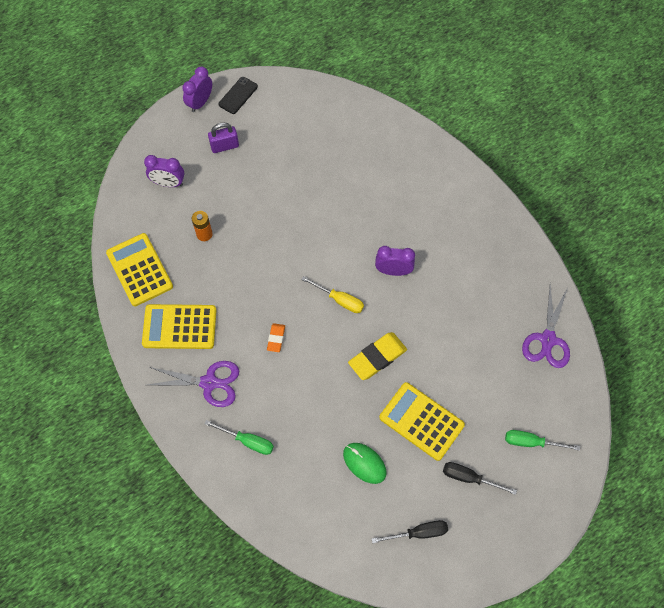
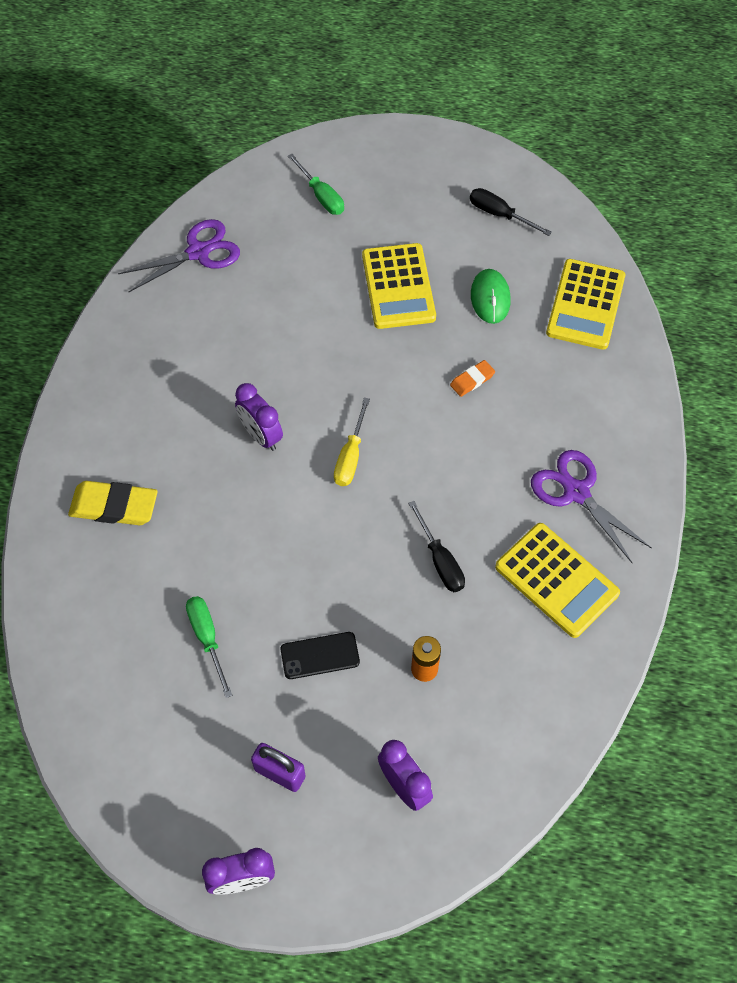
camera: 135 degrees left, 5 degrees down
yellow calculator [106,233,173,306] -> yellow calculator moved to [546,259,625,350]
green screwdriver [204,420,274,455] -> green screwdriver moved to [186,596,232,698]
black phone [218,77,258,114] -> black phone moved to [280,632,360,679]
orange eraser [267,323,285,352] -> orange eraser moved to [450,360,495,397]
yellow screwdriver [301,276,364,313] -> yellow screwdriver turned 150 degrees counterclockwise [334,398,370,486]
yellow eraser [348,332,407,380] -> yellow eraser moved to [68,481,158,525]
black screwdriver [443,462,517,495] -> black screwdriver moved to [408,501,465,592]

